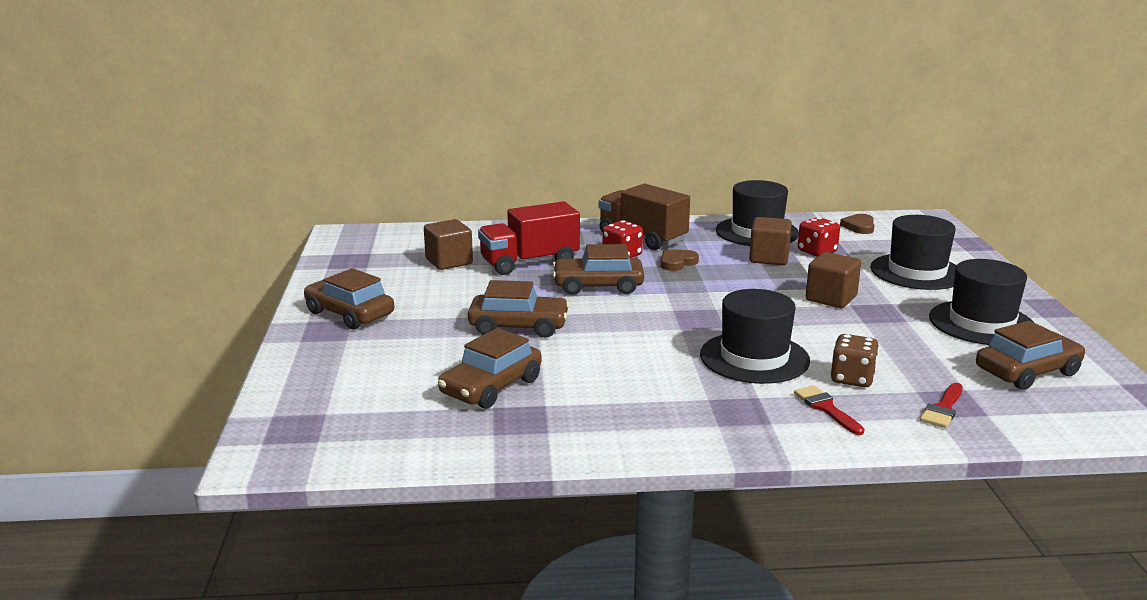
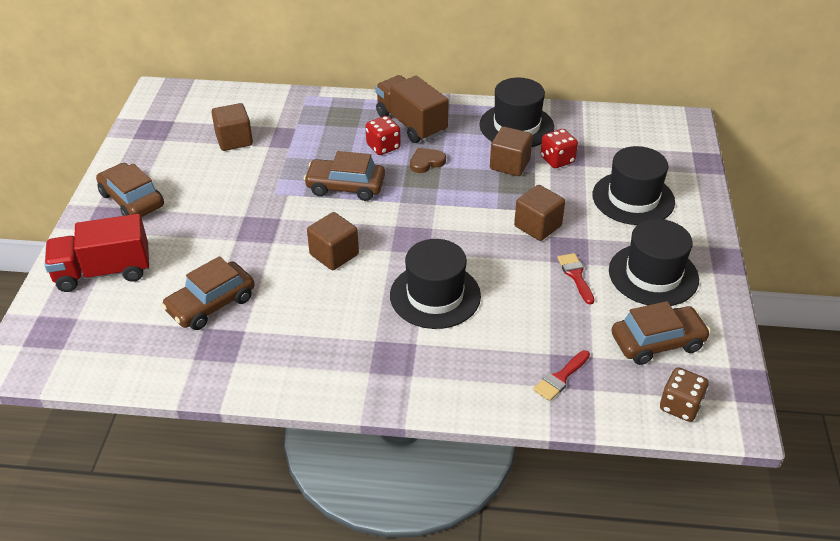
camera: 10 degrees right, 20 degrees up
brown car [468,280,570,338] -> none
red truck [478,201,580,275] -> red truck moved to [45,214,149,292]
red brush [794,385,865,435] -> red brush moved to [557,253,594,304]
brown dice [830,334,879,387] -> brown dice moved to [660,367,709,422]
brown heart [840,214,875,234] -> none
none -> brown cube [307,212,359,270]

